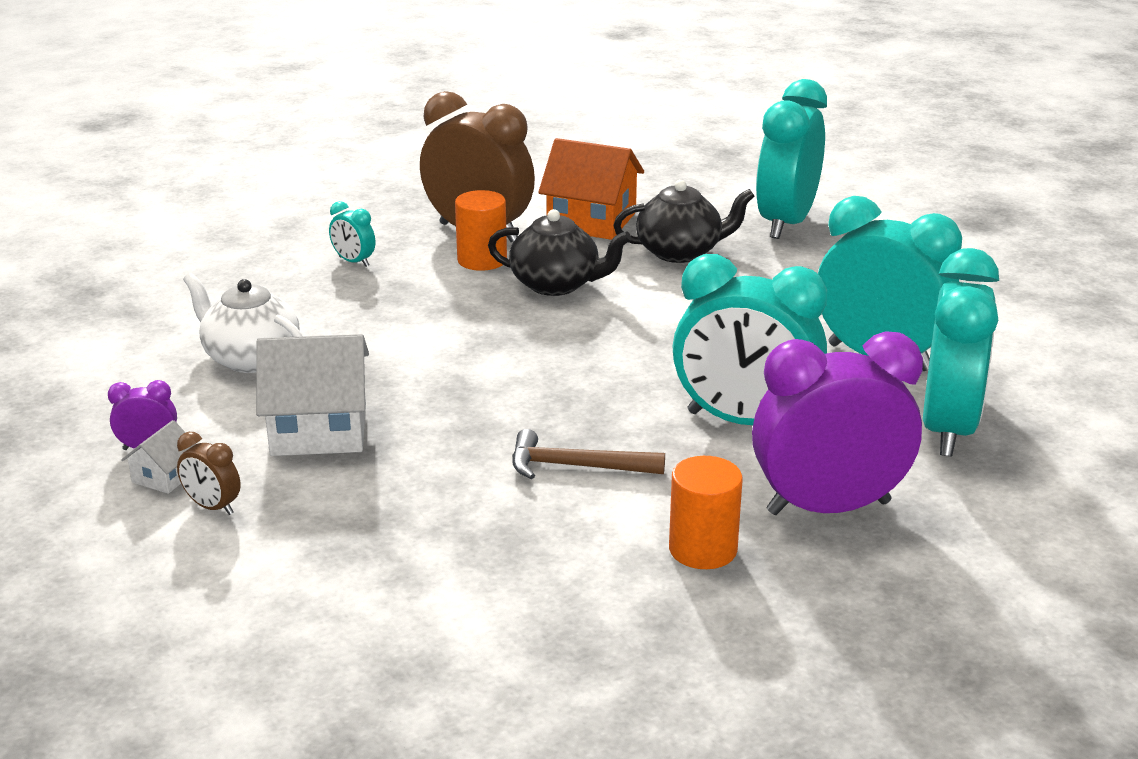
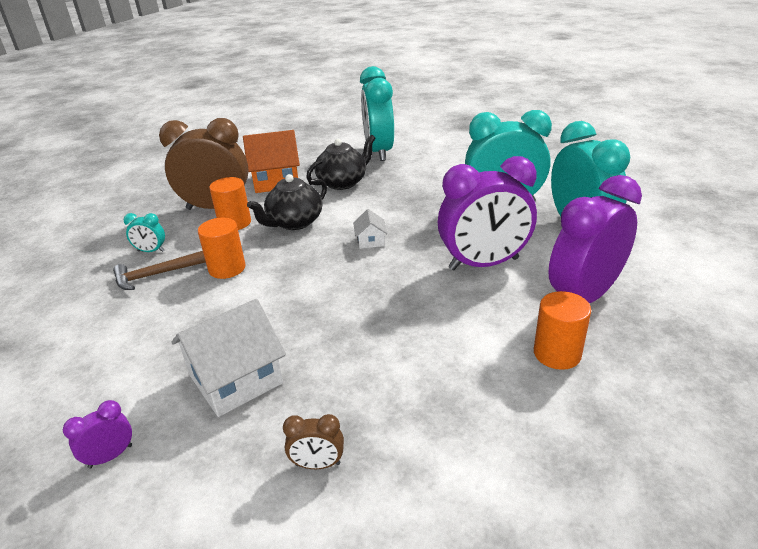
camera: 30 degrees left, 5 degrees up
white house [121,420,196,494] -> white house moved to [353,209,388,249]
brown clock [177,432,241,515] -> brown clock moved to [283,414,344,469]
white teapot [183,273,303,373] -> none
black teapot [488,209,631,296] -> black teapot turned 150 degrees clockwise [247,174,327,230]
brown hammer [512,429,665,479] -> brown hammer moved to [113,251,206,290]
turquoise clock [673,254,827,425] -> purple clock [438,156,537,270]
none -> orange cylinder [198,218,245,279]

